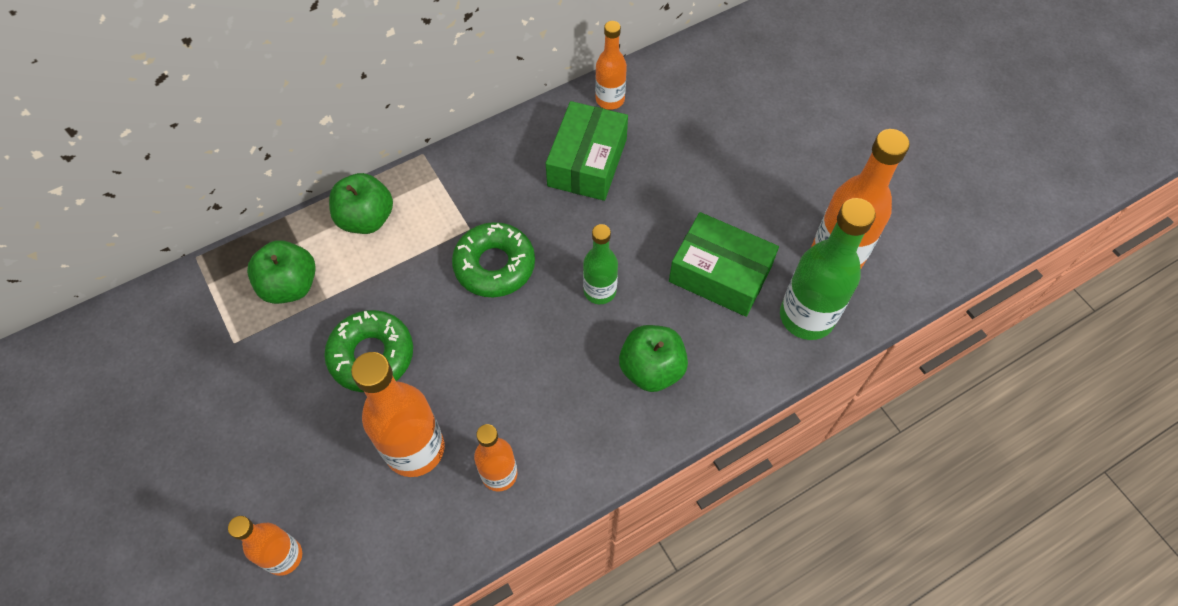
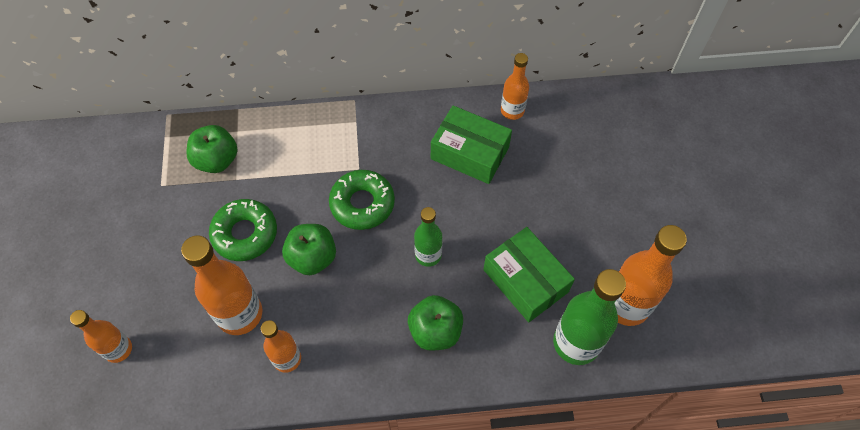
camera: 25 degrees right, 0 degrees up
green apple [329,173,393,234] -> green apple moved to [282,224,336,275]
green box [546,101,628,201] -> green box turned 75 degrees clockwise [431,105,512,184]

